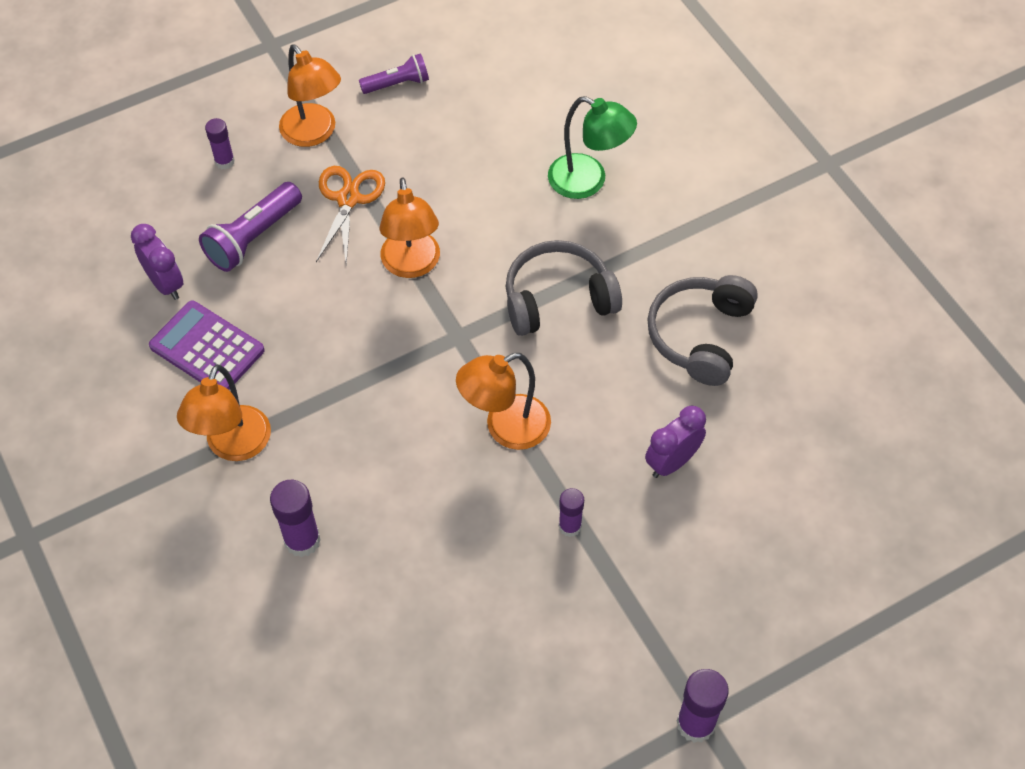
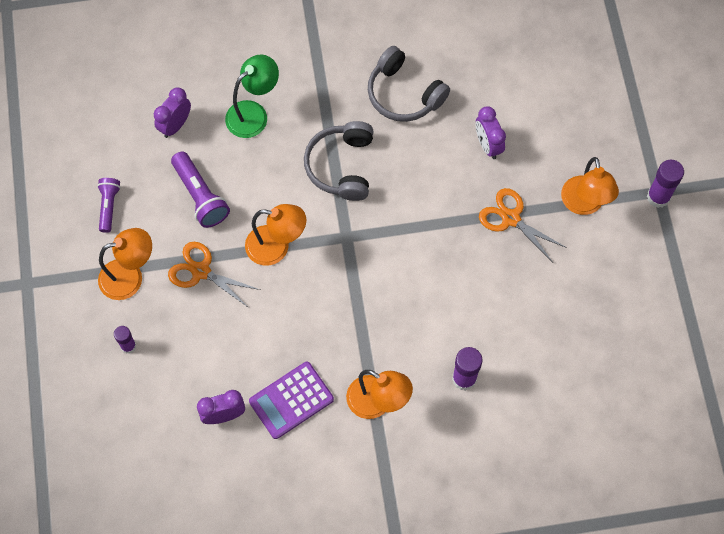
camera: 70 degrees left, 10 degrees up
purple flashlight [199,182,302,272] -> purple flashlight moved to [171,151,230,228]
orange lamp [456,353,551,450] -> orange lamp moved to [561,157,619,215]
purple glue stick [559,488,584,537] -> orange scissors [479,188,567,263]
none -> purple clock [154,87,191,138]

